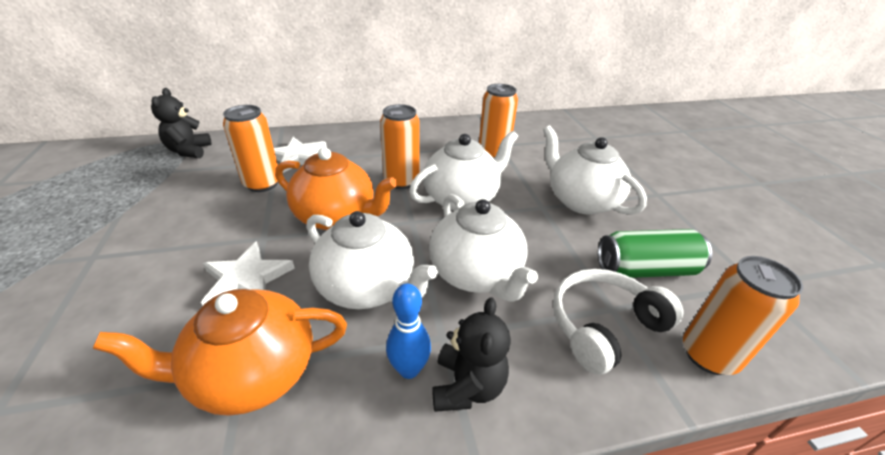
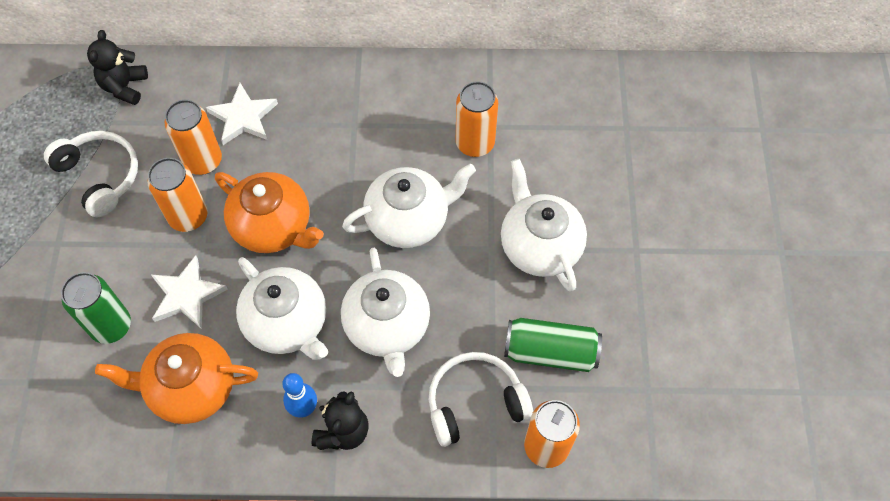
camera: 15 degrees right, 25 degrees up
orange can [380,104,420,189] -> orange can moved to [147,158,208,232]
none -> white headphones [44,131,138,217]
none -> green can [61,272,131,344]

